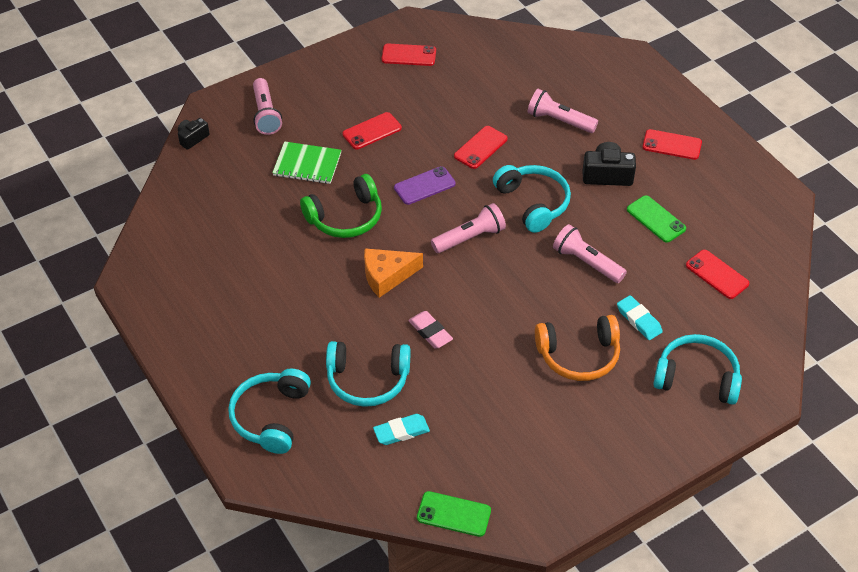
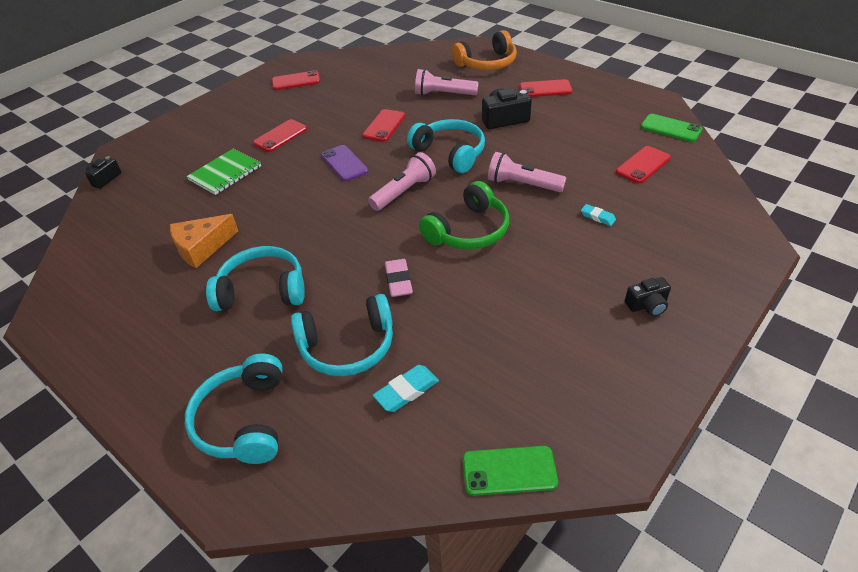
camera: 15 degrees left, 5 degrees down
pink flashlight [253,78,282,135] -> none
green notebook [272,141,341,184] -> green notebook turned 45 degrees counterclockwise [186,149,261,195]
green headphones [300,174,382,238] -> green headphones moved to [419,181,509,249]
orange cheese [364,248,423,298] -> orange cheese moved to [170,214,238,268]
purple phone [394,166,456,205] -> purple phone turned 75 degrees counterclockwise [321,145,369,181]
pink eraser [408,311,453,349] -> pink eraser turned 45 degrees clockwise [385,259,413,297]
orange headphones [535,315,620,381] -> orange headphones moved to [452,30,517,70]
turquoise eraser [617,295,663,340] -> turquoise eraser [581,204,616,226], size x0.65
green phone [627,195,686,243] -> green phone moved to [641,114,703,142]
turquoise headphones [653,334,742,405] -> turquoise headphones moved to [206,246,305,311]
red phone [686,250,750,299] -> red phone turned 75 degrees counterclockwise [616,146,671,183]
none -> black camera [625,277,671,316]

